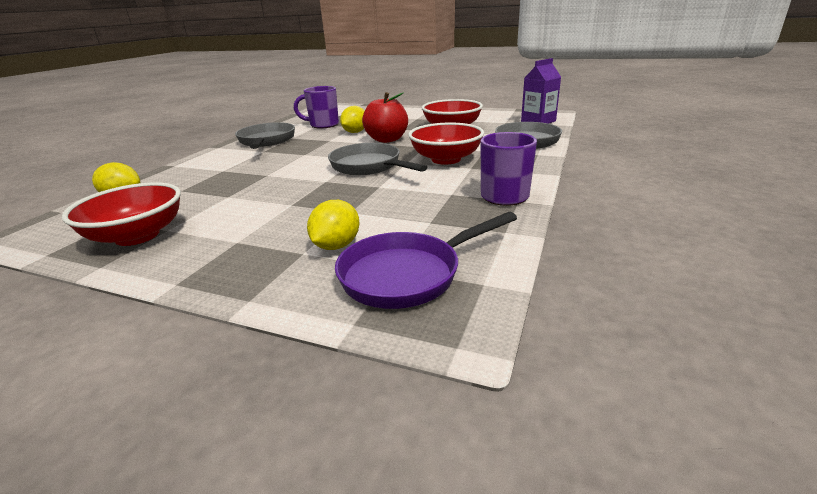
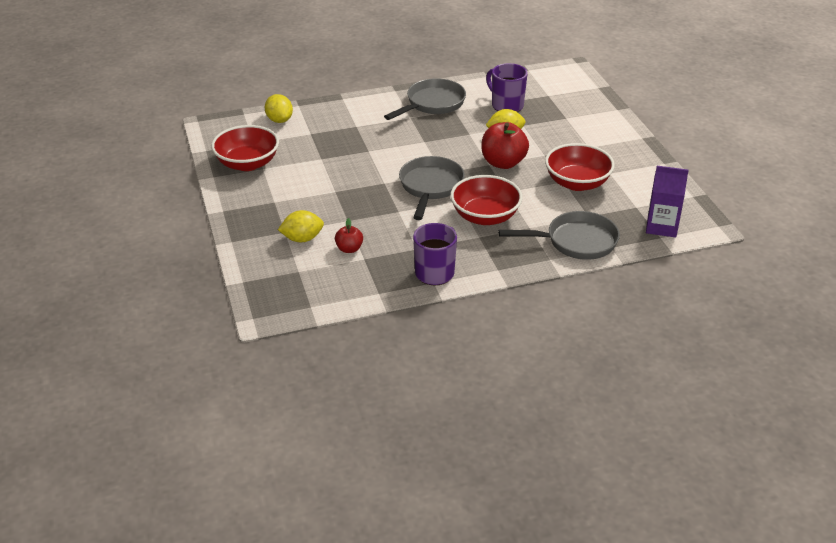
camera: 50 degrees right, 10 degrees up
purple pan [335,212,517,309] -> none
none -> red apple [335,218,363,253]

